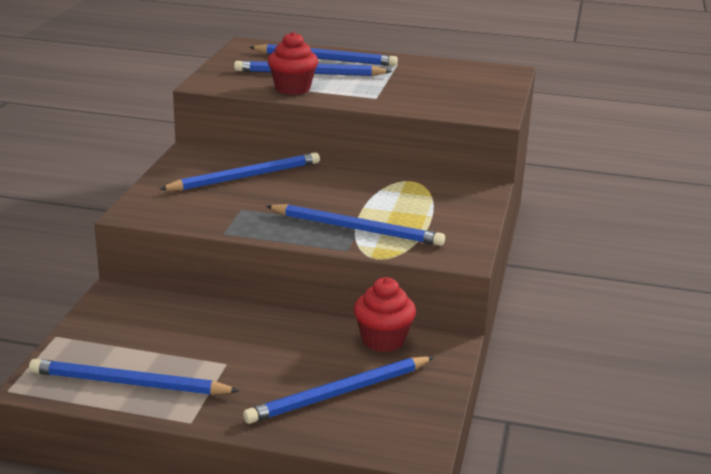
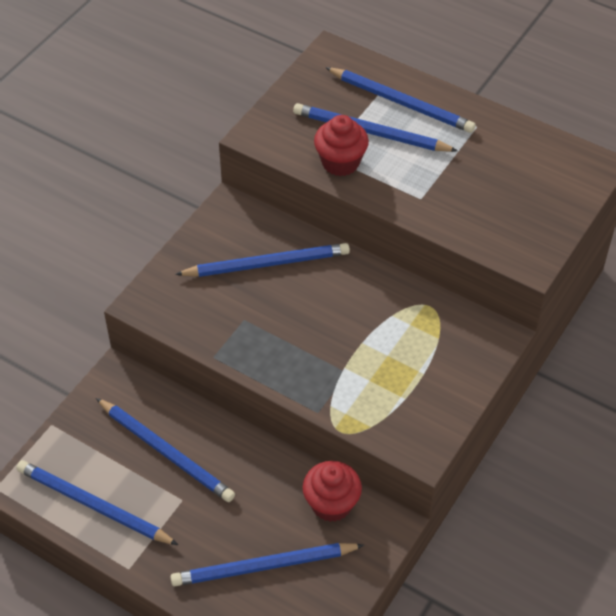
camera: 20 degrees right, 25 degrees up
blue pencil [266,204,445,246] -> blue pencil moved to [96,398,235,502]

